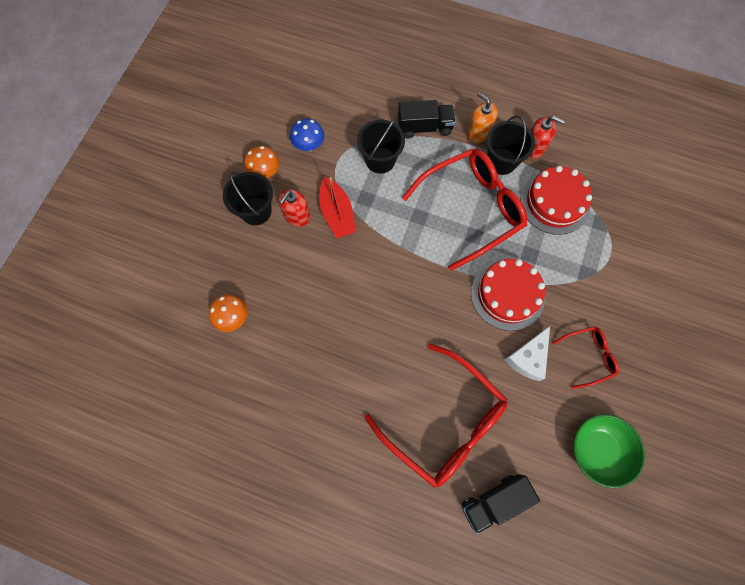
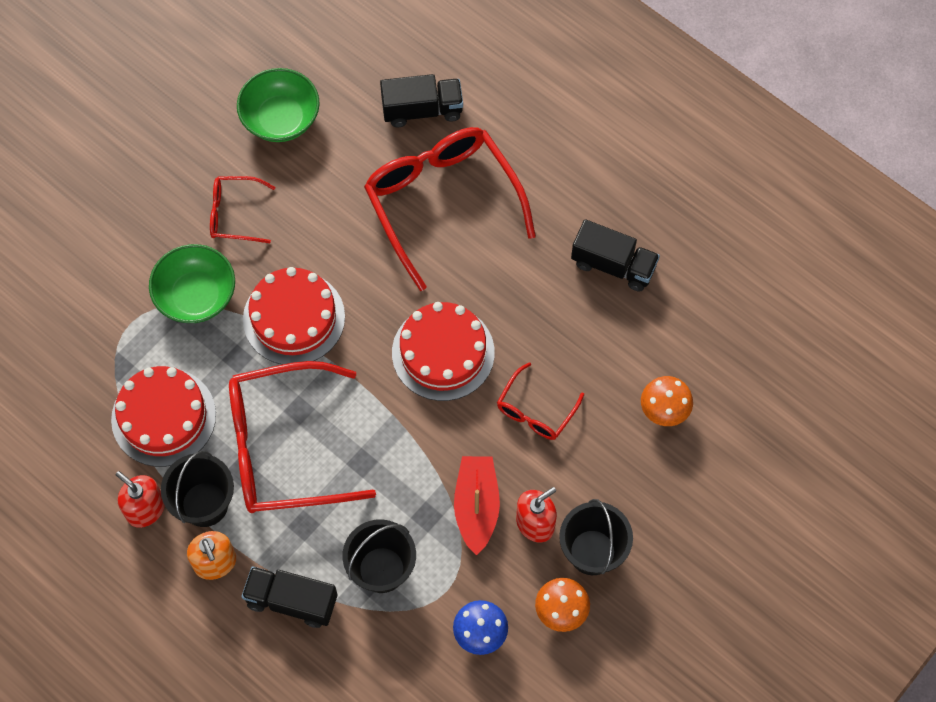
camera: 160 degrees left, 5 degrees down
white cheese [505,326,550,381] -> none
none -> green bowl [149,244,235,323]
none -> red cake [392,302,495,401]
none -> red glasses [497,362,584,440]
none -> black truck [571,219,660,292]

